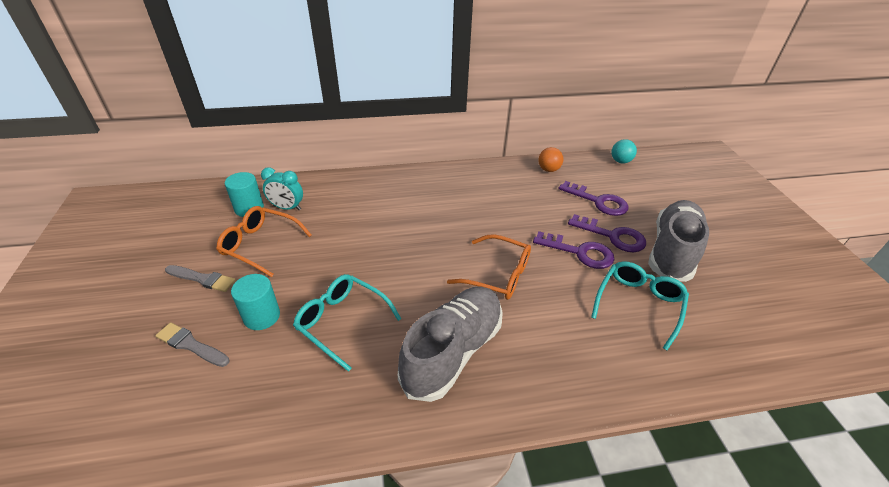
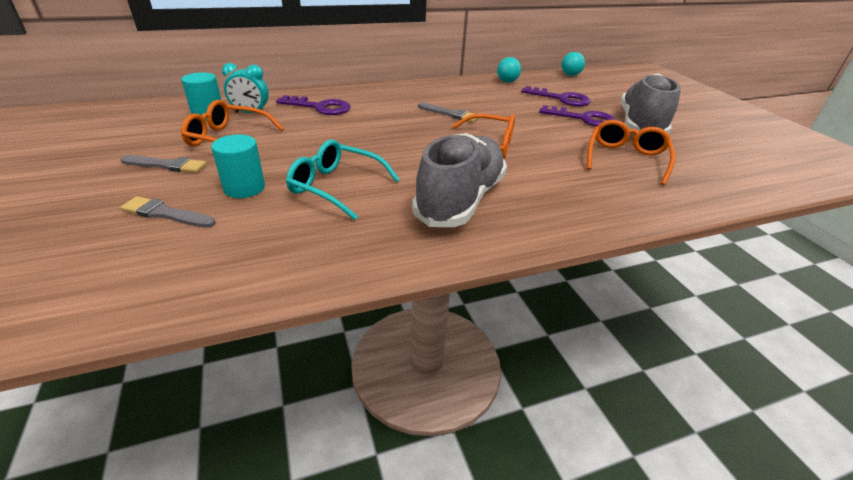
camera: 10 degrees left, 5 degrees down
purple key [533,231,614,269] -> purple key moved to [276,95,351,115]
orange ball [538,147,563,172] -> turquoise ball [497,57,521,82]
turquoise glasses [591,261,689,350] -> orange glasses [587,120,675,185]
none -> grey brush [418,103,478,122]

